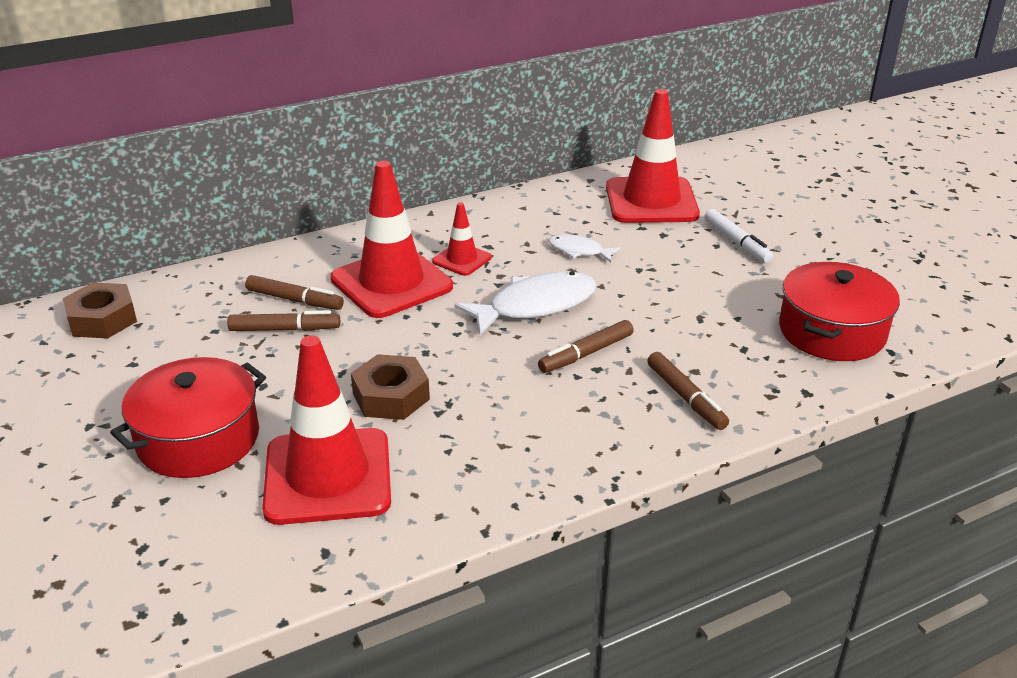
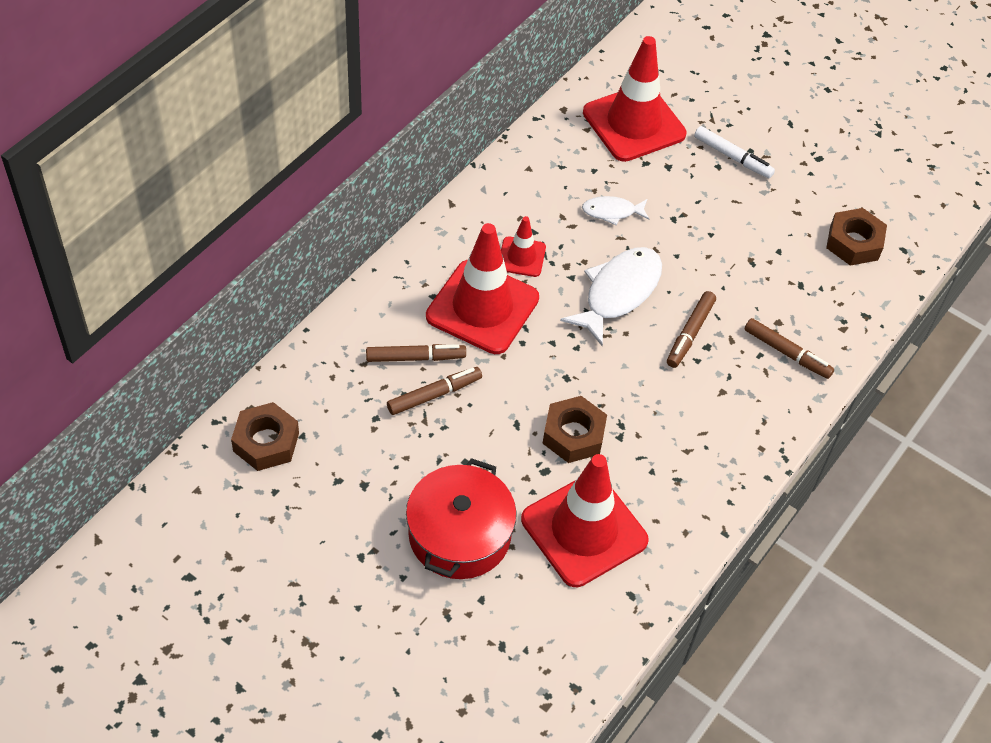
camera: 30 degrees left, 20 degrees up
red pot [779,262,900,361] -> brown nut [826,208,887,266]

